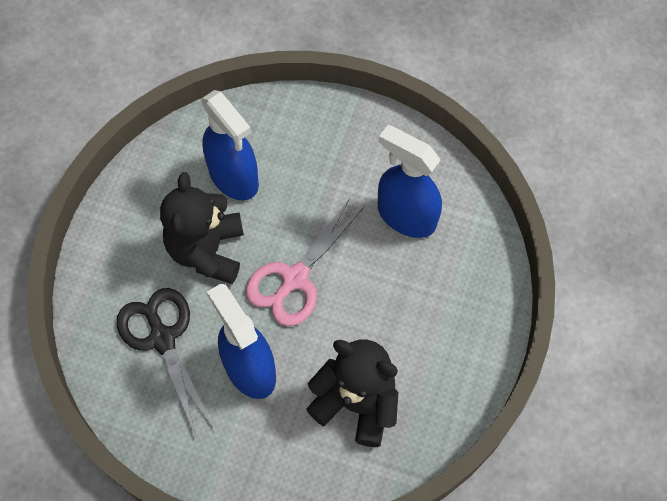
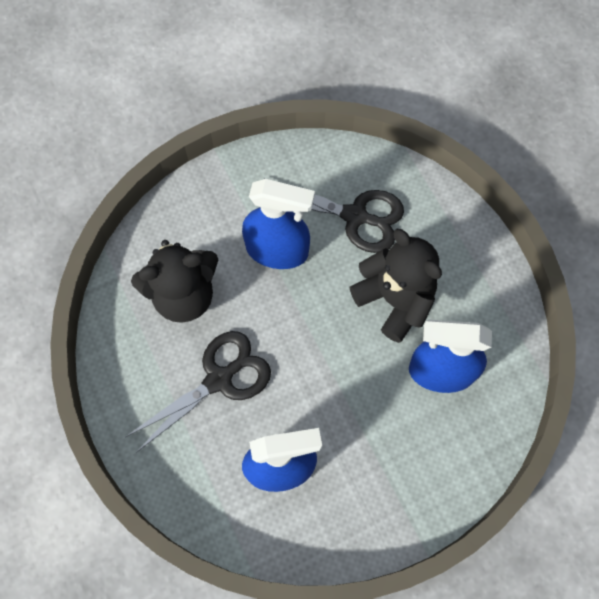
camera: 135 degrees right, 5 degrees up
pink scissors [246,197,365,326] -> none
none -> black scissors [125,331,271,453]

